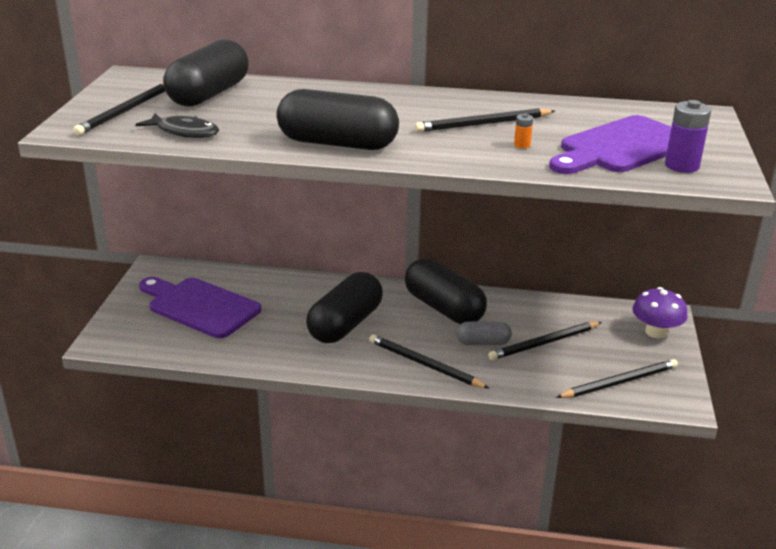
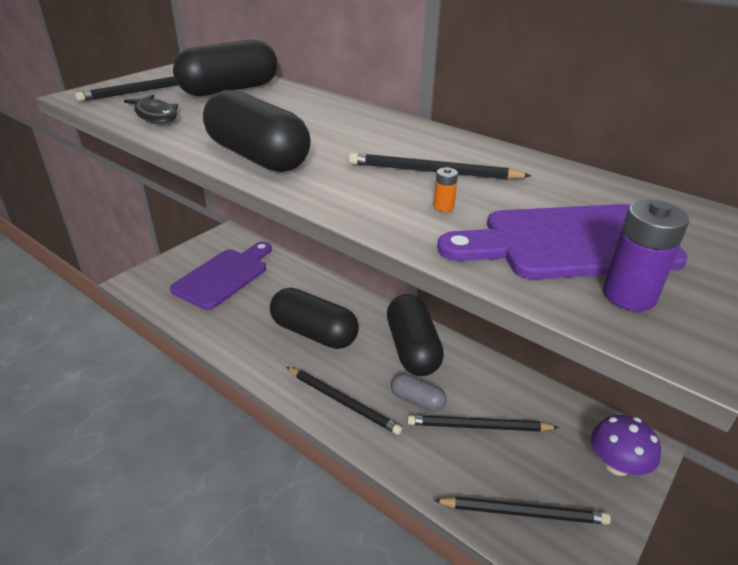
camera: 30 degrees right, 5 degrees up
purple cutting board [139,277,261,338] -> purple cutting board turned 60 degrees clockwise [170,242,272,310]
black capsule [306,272,383,343] -> black capsule turned 60 degrees clockwise [270,288,359,349]
black pencil [369,334,489,388] -> black pencil turned 150 degrees clockwise [287,367,403,435]

